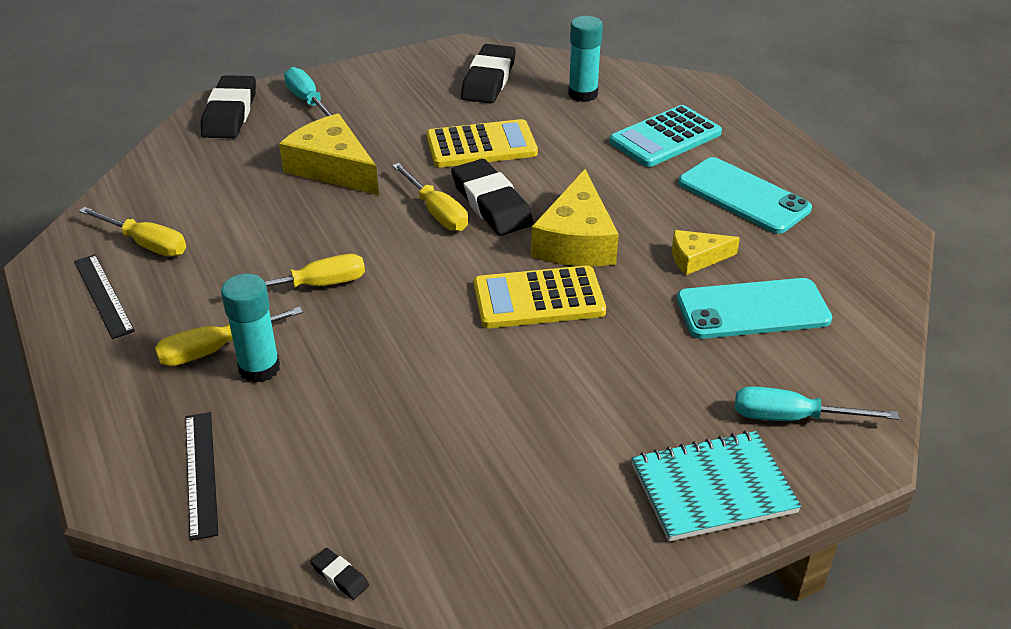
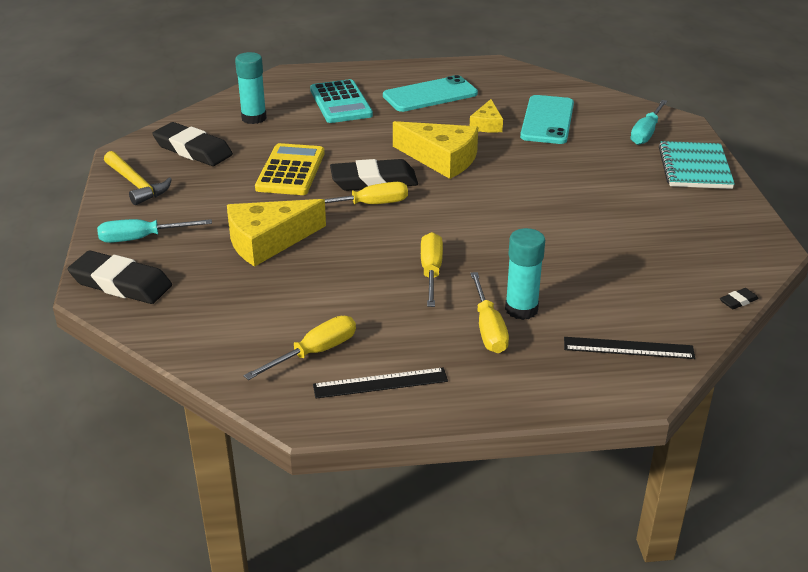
camera: 70 degrees left, 5 degrees down
yellow calculator [474,265,606,328] -> none
none -> yellow hammer [104,151,172,205]

